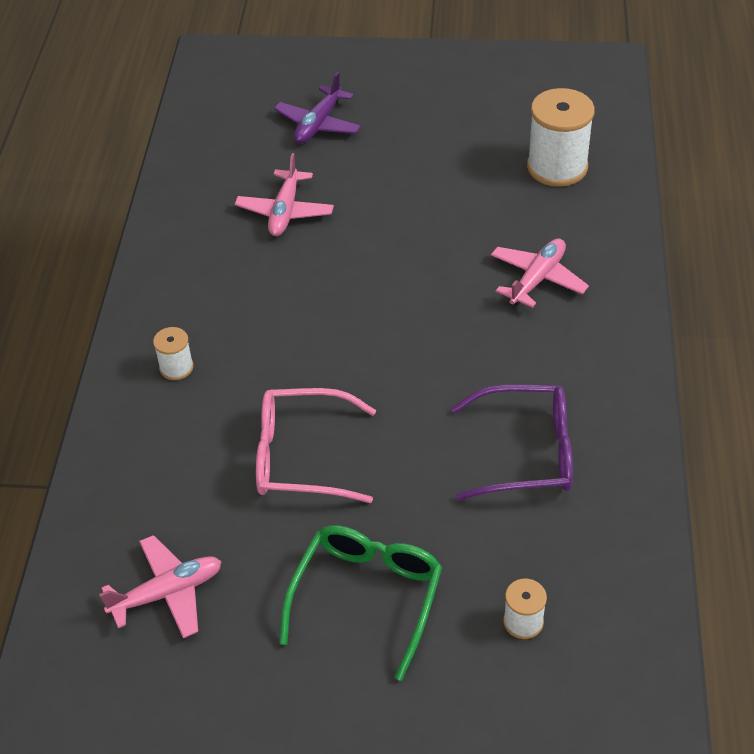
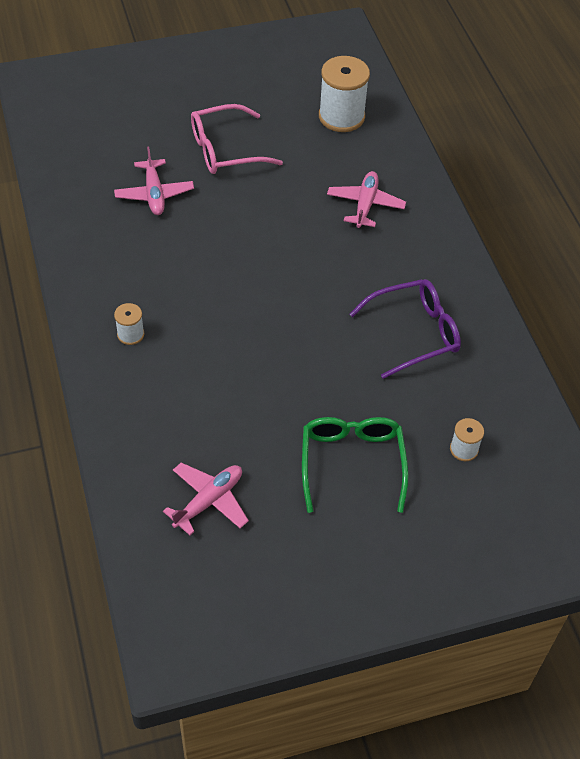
camera: 25 degrees left, 5 degrees up
pink glasses [256,388,376,503] -> pink glasses moved to [191,104,283,174]
purple plane [274,72,361,143] -> none

